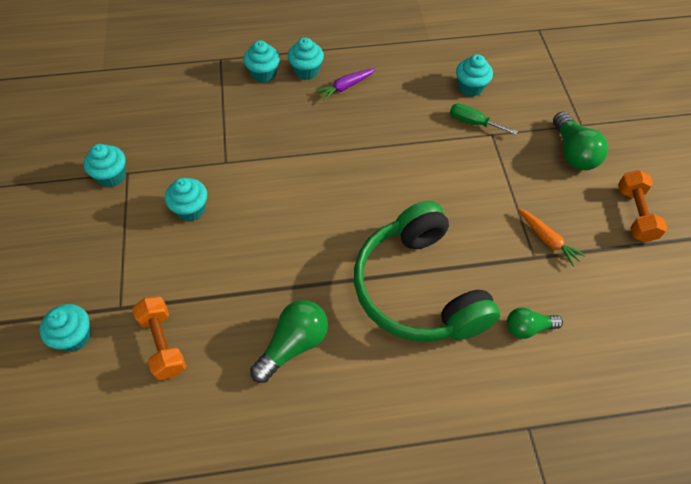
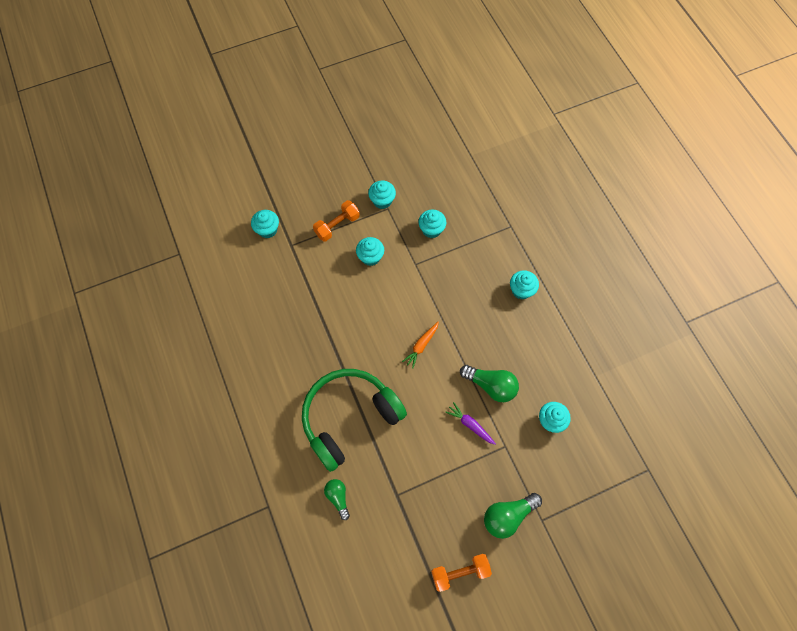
camera: 75 degrees right, 10 degrees up
orange dumbbell [132,296,186,380] -> orange dumbbell moved to [313,200,360,242]
turquoise cupcake [244,40,280,83] -> turquoise cupcake moved to [418,210,447,238]
green light bulb [250,300,328,383] -> green light bulb moved to [460,365,519,402]
purple carrot [315,68,376,101] -> purple carrot moved to [445,402,496,445]
green screwdriver [450,103,518,135] -> none
orange carrot [518,209,586,267] -> orange carrot moved to [402,322,439,369]

